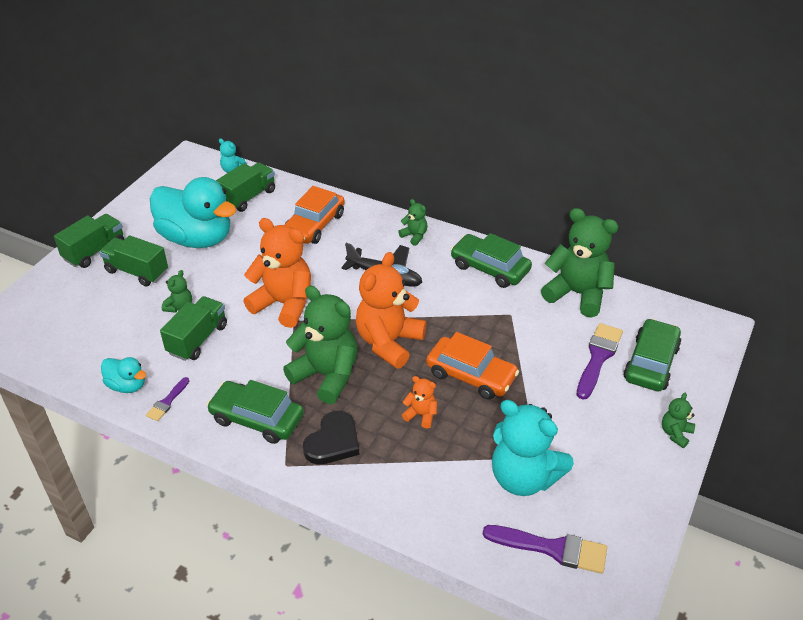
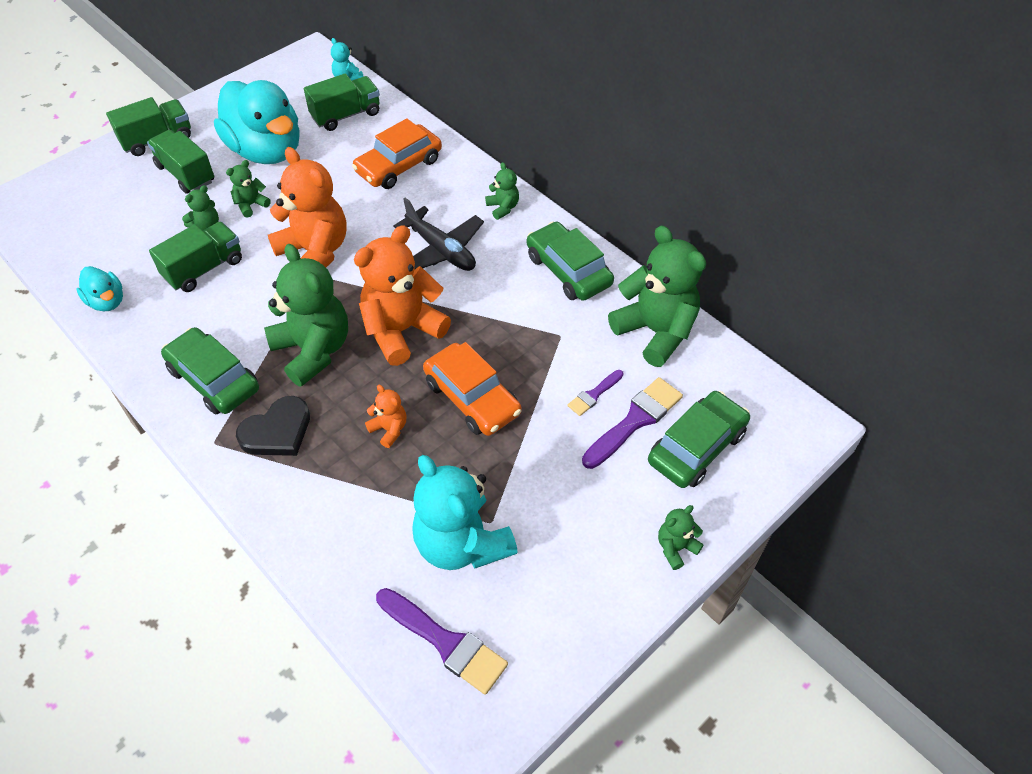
camera: 20 degrees right, 10 degrees up
purple brush [146,377,189,421] -> purple brush moved to [567,370,623,416]
none -> green teddy bear [226,160,271,218]

